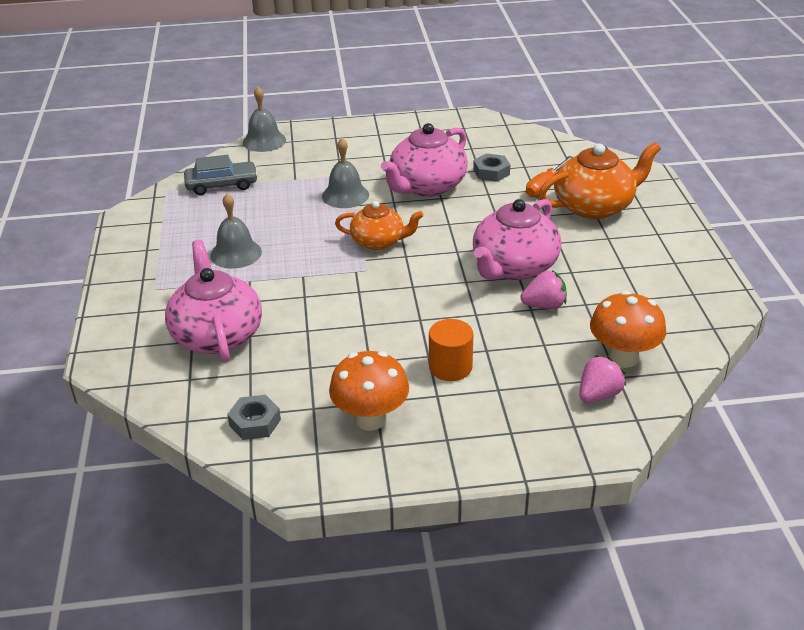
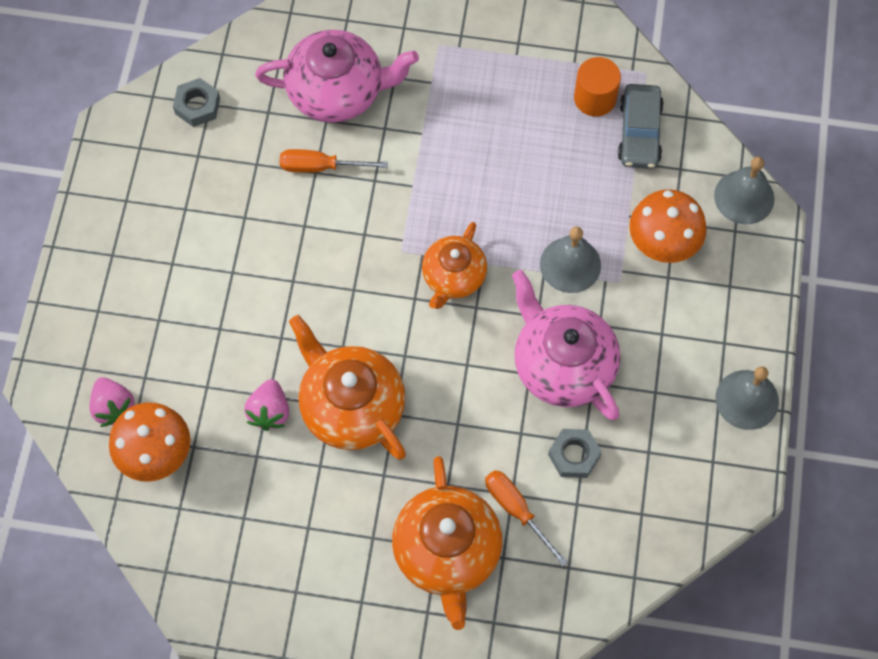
camera: 105 degrees right, 30 degrees up
grey bell [210,194,262,269] -> grey bell moved to [715,366,779,430]
orange mushroom [329,351,409,431] -> orange mushroom moved to [629,189,707,263]
orange cylinder [429,319,473,381] -> orange cylinder moved to [574,57,621,116]
pink teapot [473,199,561,280] -> orange teapot [289,315,406,460]
none -> orange screwdriver [280,149,388,173]

